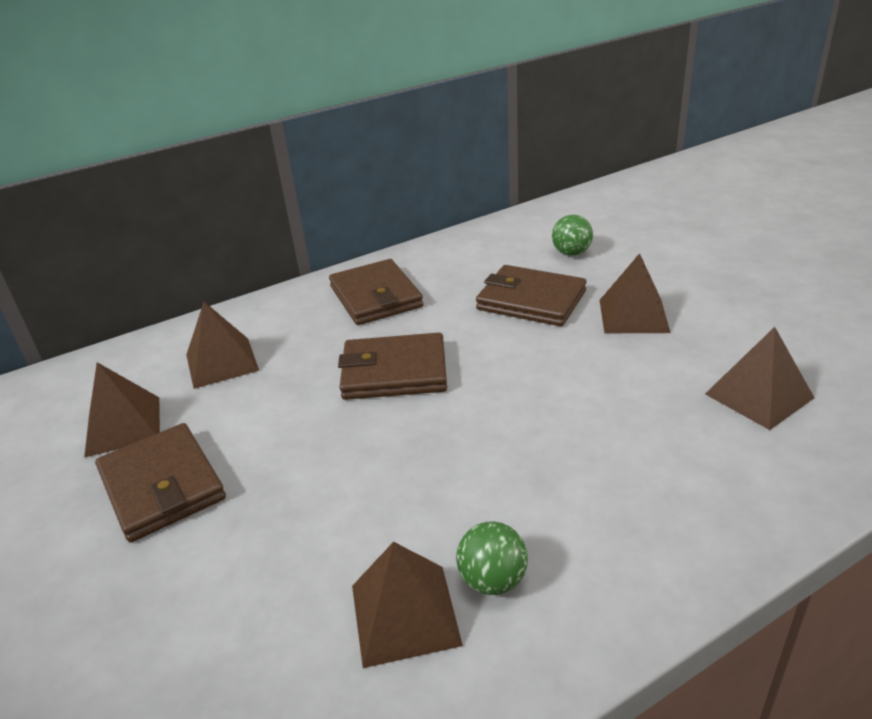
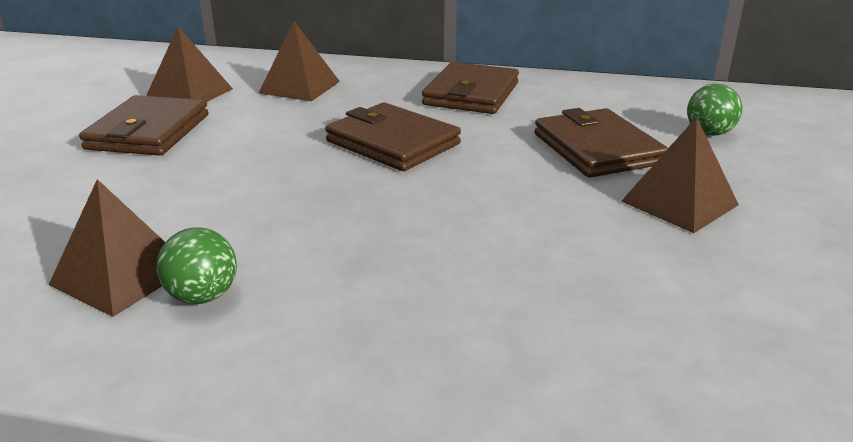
camera: 40 degrees right, 5 degrees down
brown pyramid [705,327,814,430] -> none

